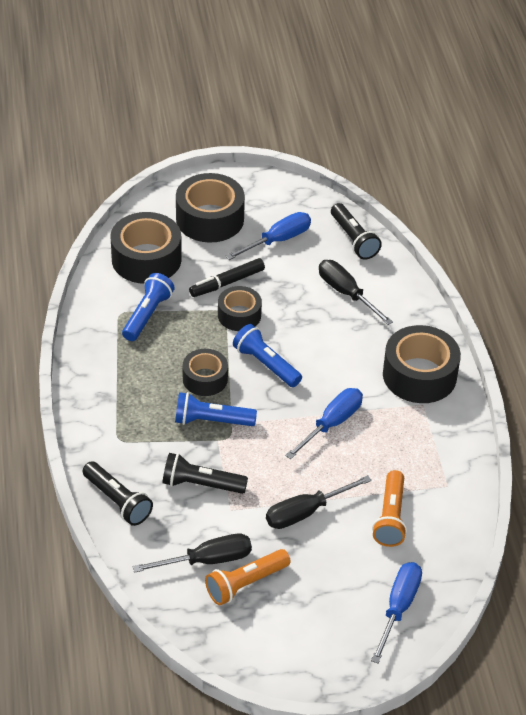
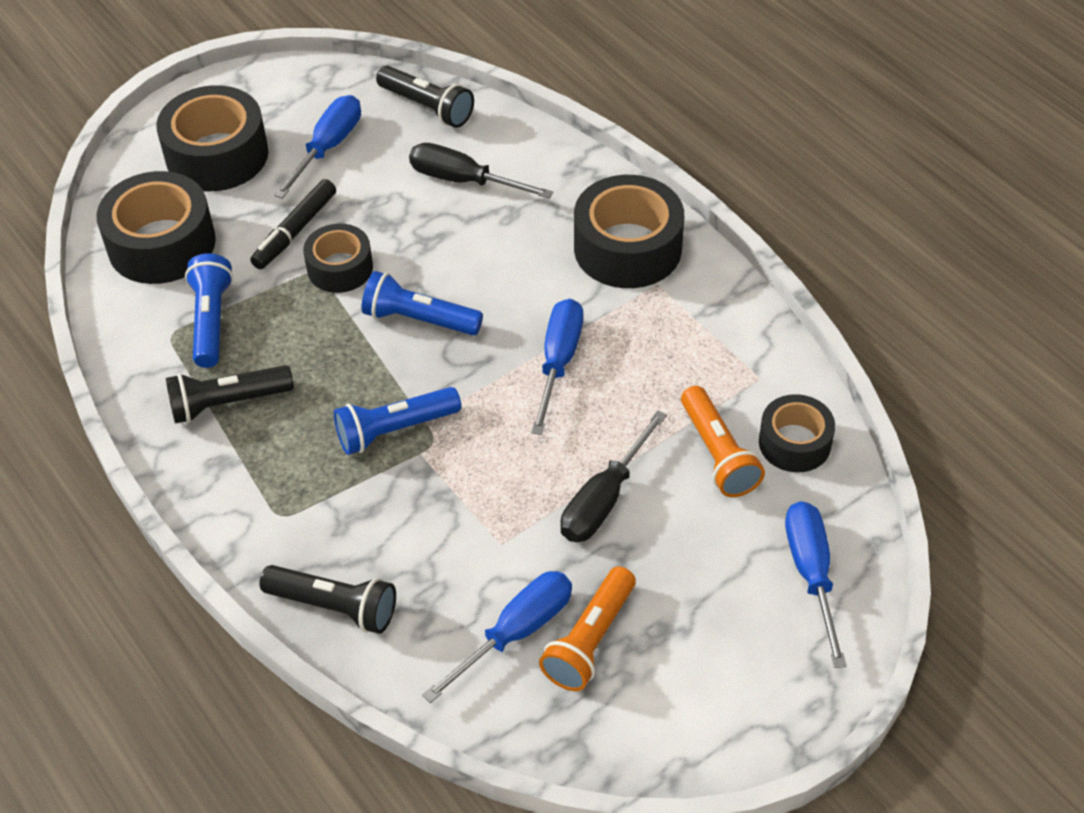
camera: 25 degrees left, 5 degrees up
black screwdriver [132,534,252,573] -> blue screwdriver [422,571,572,703]
black flashlight [163,453,248,494] -> black flashlight moved to [166,365,294,424]
black tape [183,349,228,396] -> black tape moved to [759,394,835,472]

